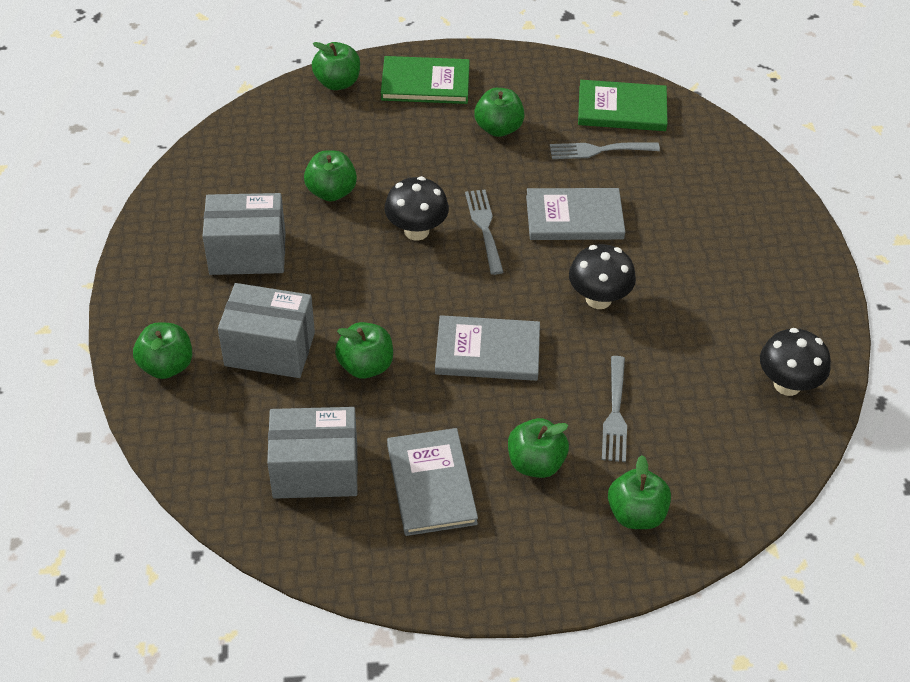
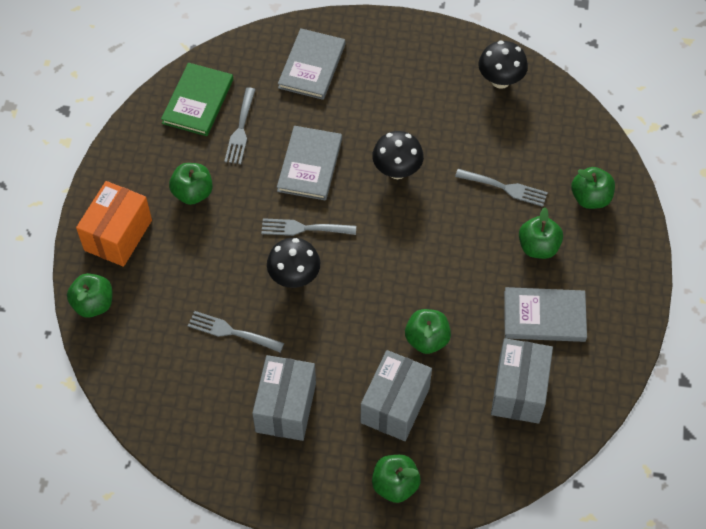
camera: 75 degrees left, 10 degrees up
green apple [304,150,357,201] -> grey fork [188,311,284,352]
green book [381,56,470,104] -> orange box [76,181,152,267]
grey book [435,315,540,381] -> grey book moved to [278,28,345,100]

